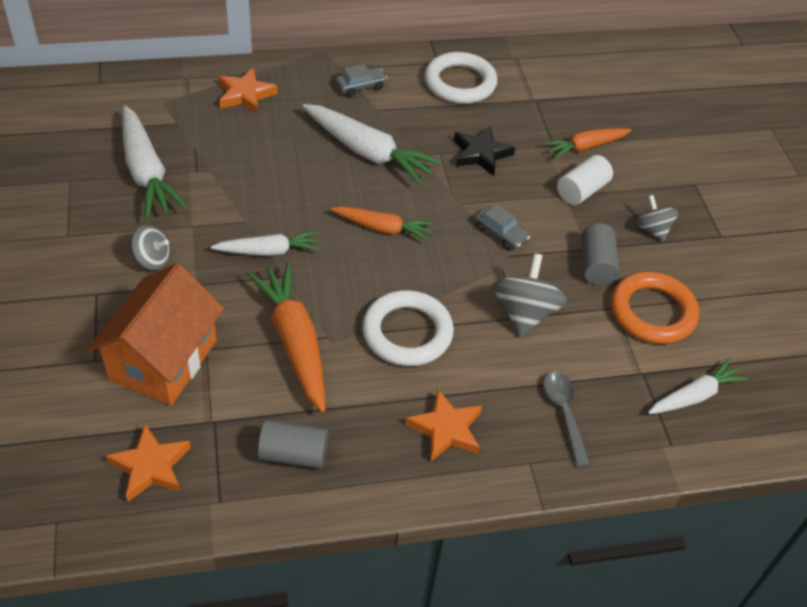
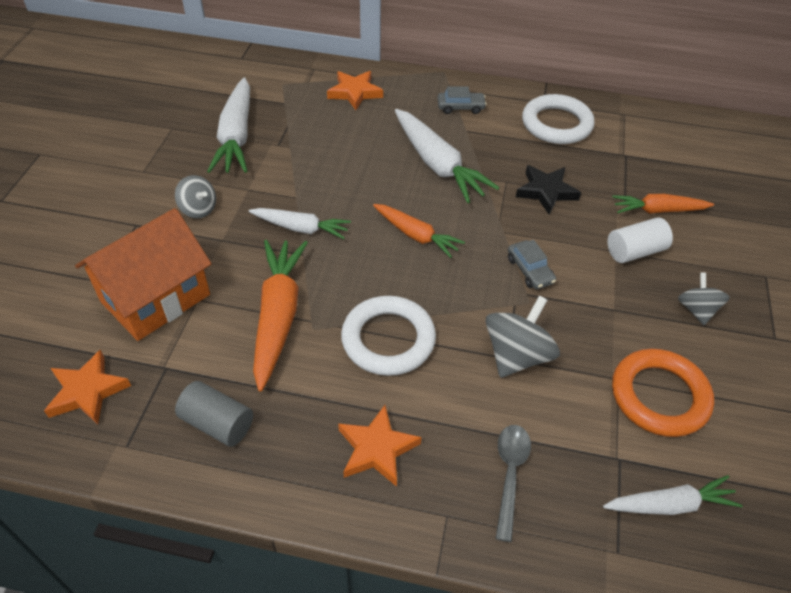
camera: 25 degrees right, 0 degrees up
grey cylinder [581,223,619,285] -> none

